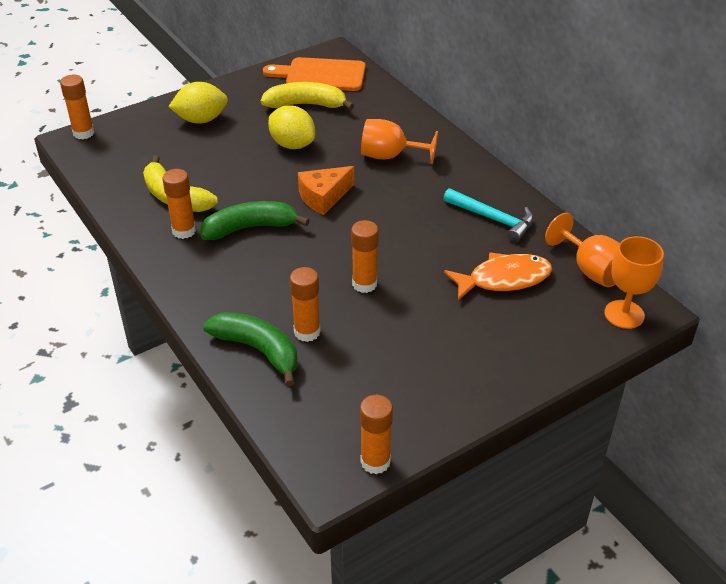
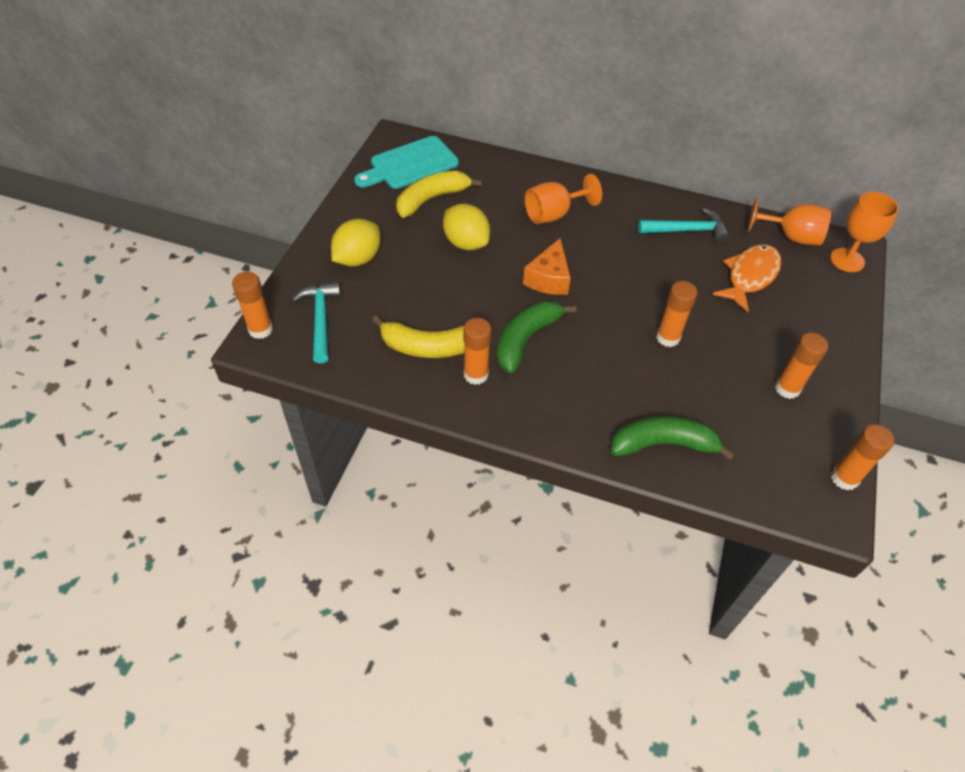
camera: 40 degrees left, 10 degrees up
orange cutting board [263,57,366,91] -> turquoise cutting board [354,136,459,189]
yellow lemon [268,106,315,149] -> yellow lemon turned 45 degrees clockwise [443,204,490,250]
orange glue stick [290,267,320,342] -> orange glue stick moved to [775,333,828,399]
none -> turquoise hammer [292,282,341,363]

